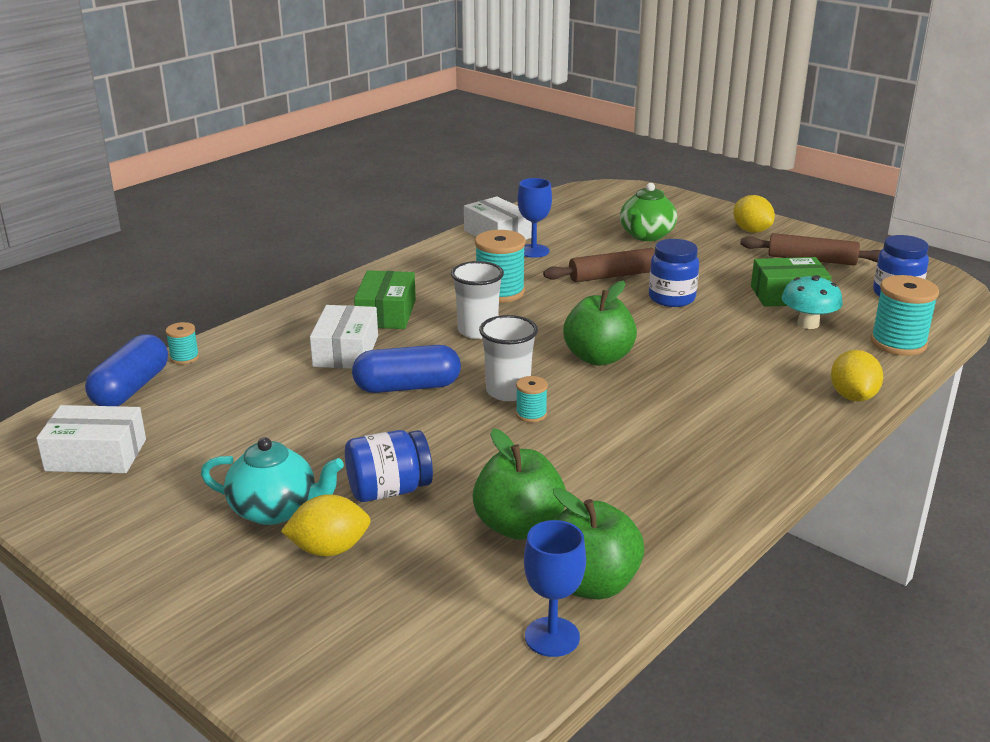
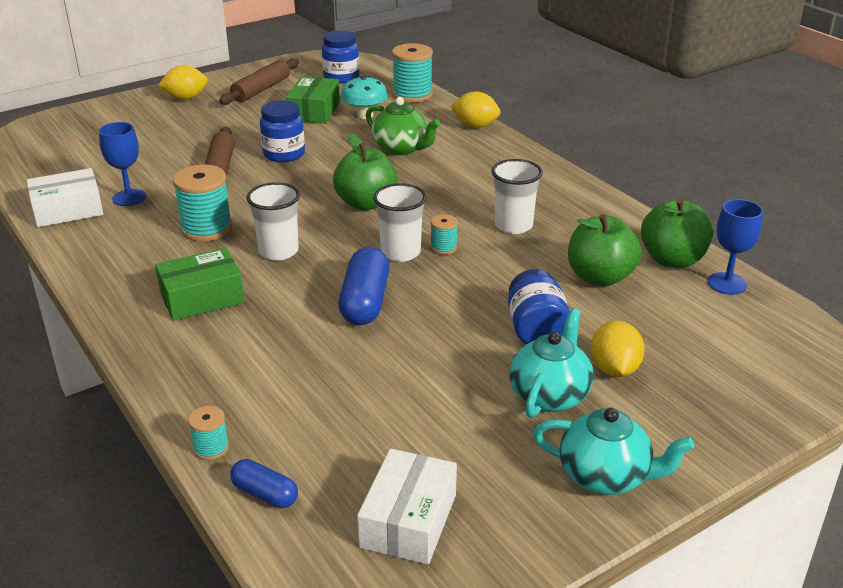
camera: 75 degrees left, 5 degrees up
blue capsule [85,334,168,406] -> blue capsule [230,459,298,508], size x0.57
white box [310,305,378,369] -> none
green box [354,270,416,329] -> green box turned 45 degrees counterclockwise [155,248,245,321]
green teapot [620,183,677,241] -> green teapot moved to [366,97,440,155]
none -> white cup [491,159,543,234]
none -> turquoise teapot [533,408,694,495]

